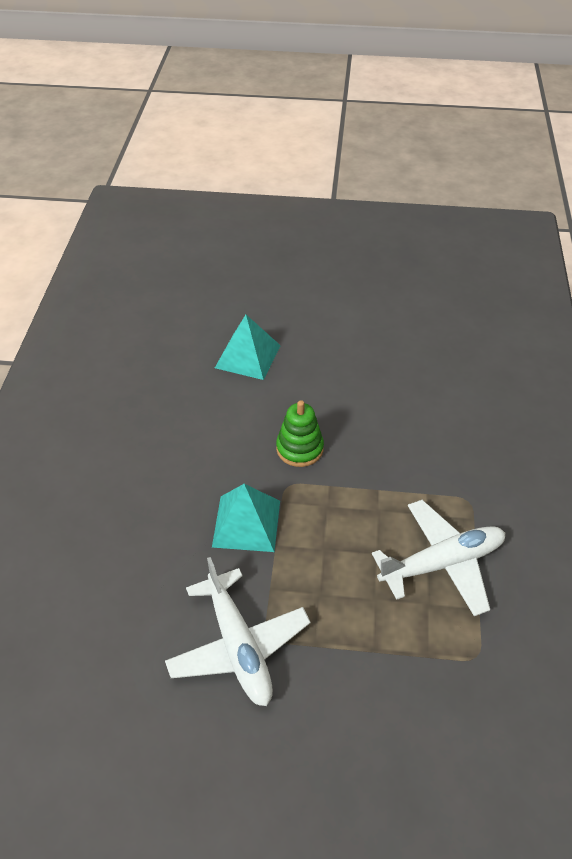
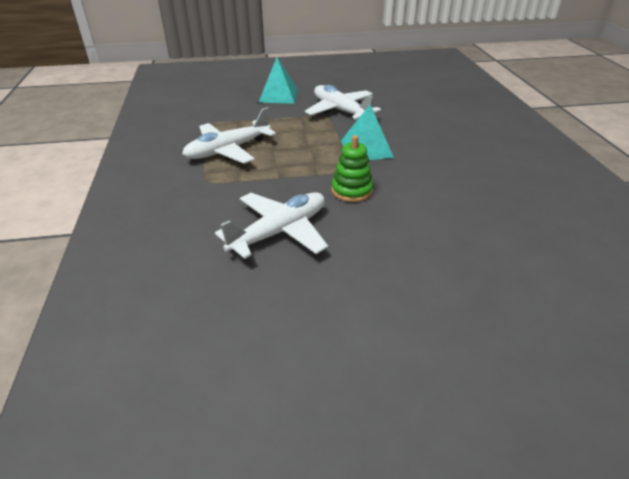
camera: 165 degrees right, 10 degrees down
turquoise pyramid [215,315,281,380] -> turquoise pyramid moved to [259,57,298,104]
none -> white plane [215,192,328,259]

